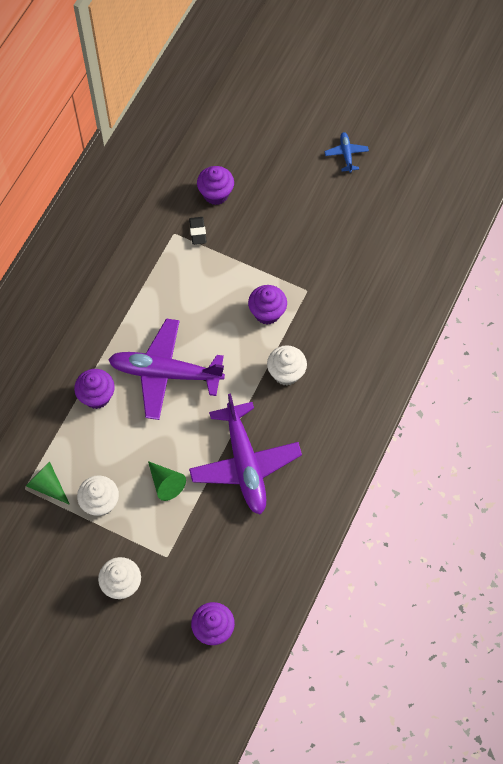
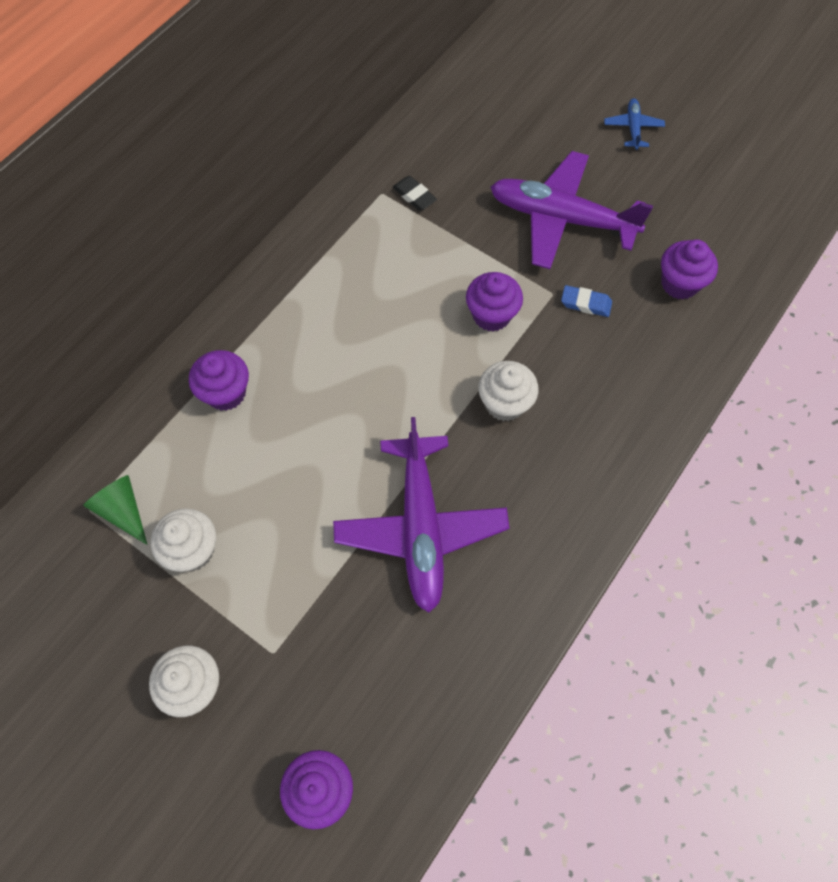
camera: 10 degrees right, 0 degrees up
purple plane [108,318,225,420] -> purple plane moved to [490,151,653,269]
green cone [148,461,186,501] -> none
black eraser [189,217,207,245] -> black eraser turned 45 degrees counterclockwise [393,176,437,211]
purple cupcake [197,166,234,205] -> purple cupcake moved to [661,239,718,300]
none -> blue eraser [561,285,612,317]

